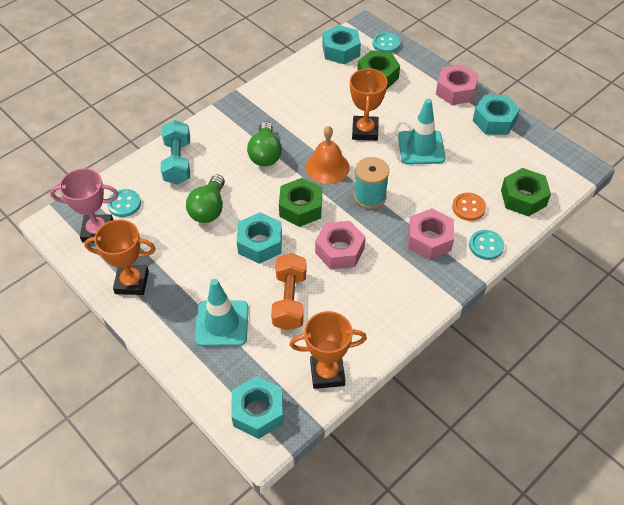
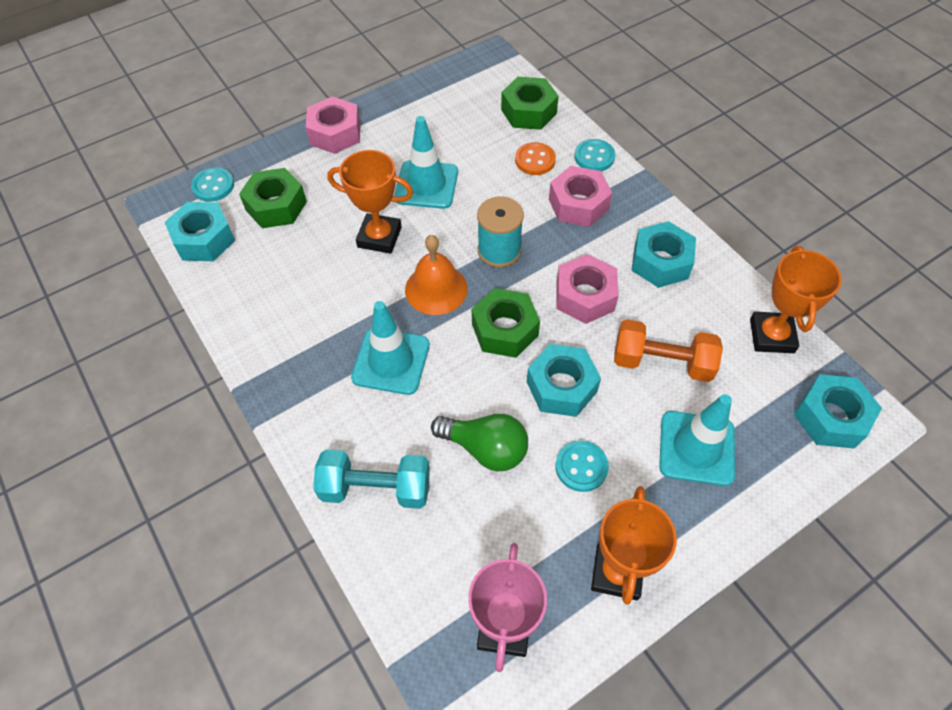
camera: 80 degrees left, 5 degrees up
turquoise button [107,189,141,217] -> turquoise button moved to [555,440,609,492]
green light bulb [247,122,282,166] -> turquoise traffic cone [351,301,430,395]
turquoise nut [473,95,520,135] -> turquoise nut moved to [631,221,696,288]

